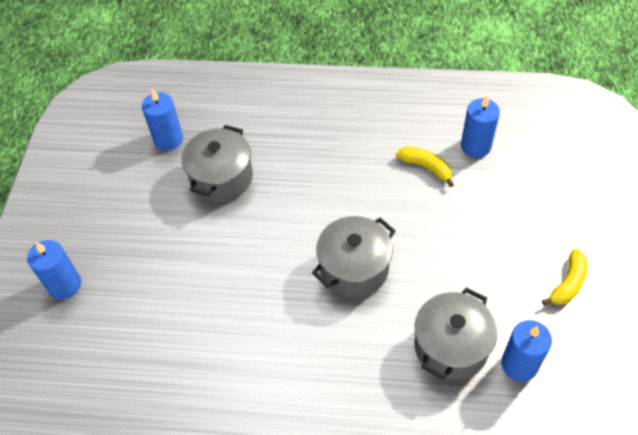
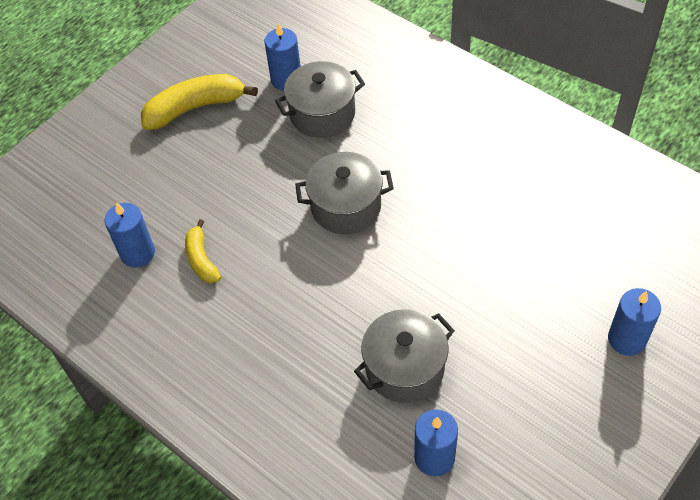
camera: 145 degrees left, 0 degrees up
yellow banana [542,249,588,305] -> yellow banana [141,74,258,130], size x1.73

